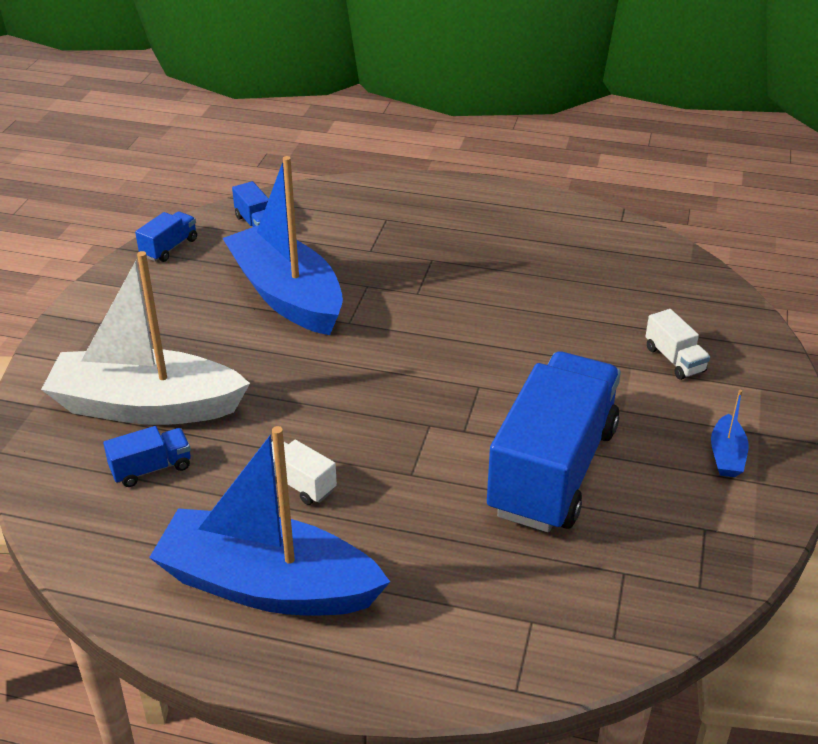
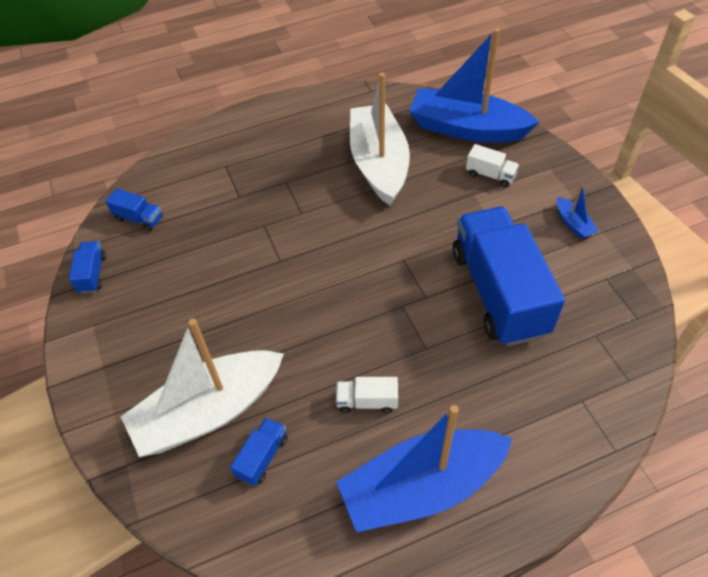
camera: 35 degrees left, 15 degrees up
blue boat [222,156,343,335] -> blue boat moved to [409,28,539,142]
none -> white boat [350,73,410,205]

